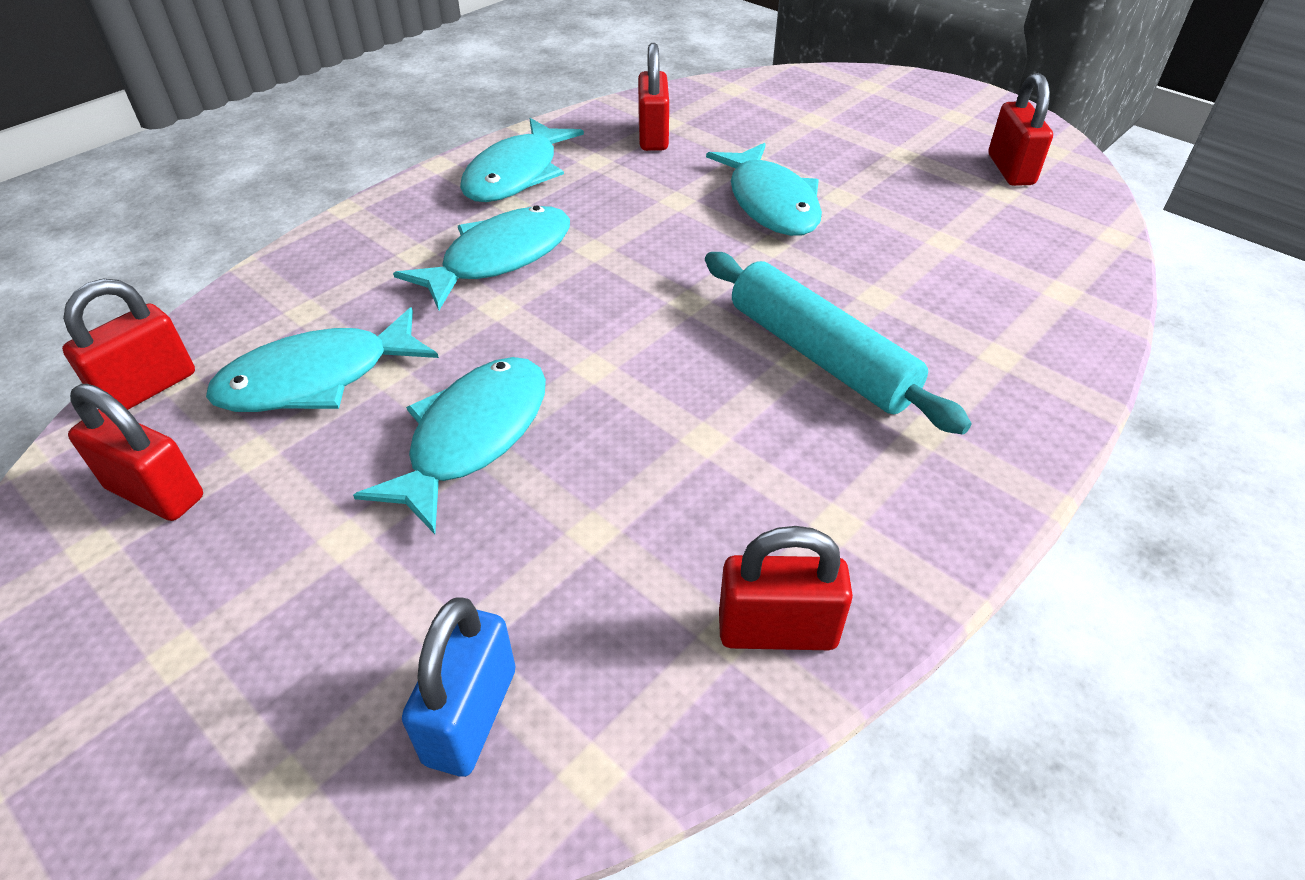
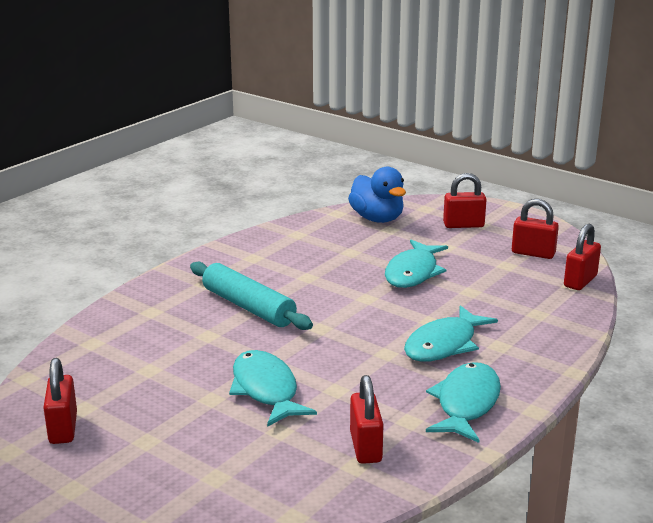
camera: 175 degrees right, 20 degrees down
turquoise fish [206,307,439,412] -> none
blue padlock [402,597,516,777] -> blue duck [348,167,406,223]
red padlock [719,526,853,650] -> red padlock moved to [443,173,487,228]

